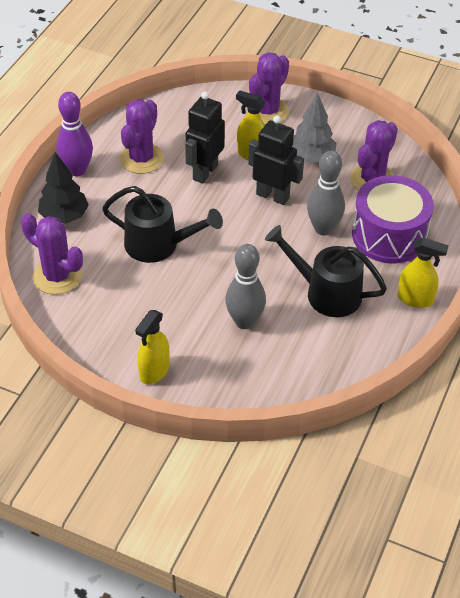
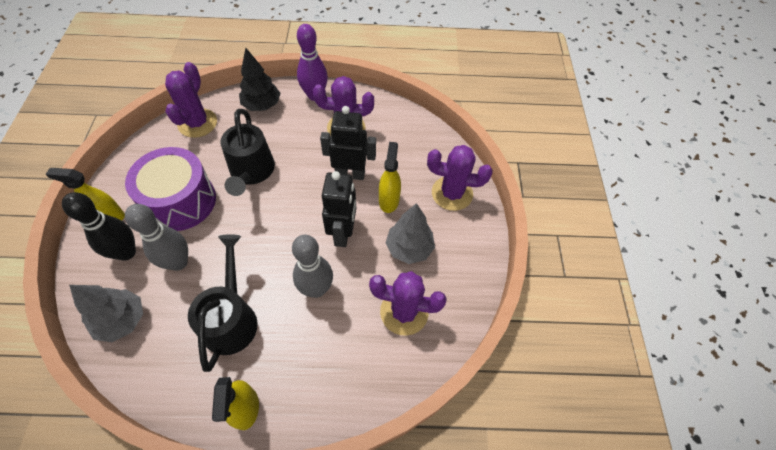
camera: 65 degrees right, 10 degrees up
purple drum [352,175,434,263] -> purple drum moved to [125,147,216,231]
none -> black bowling pin [62,192,136,261]
none -> grey tree [69,285,143,342]

